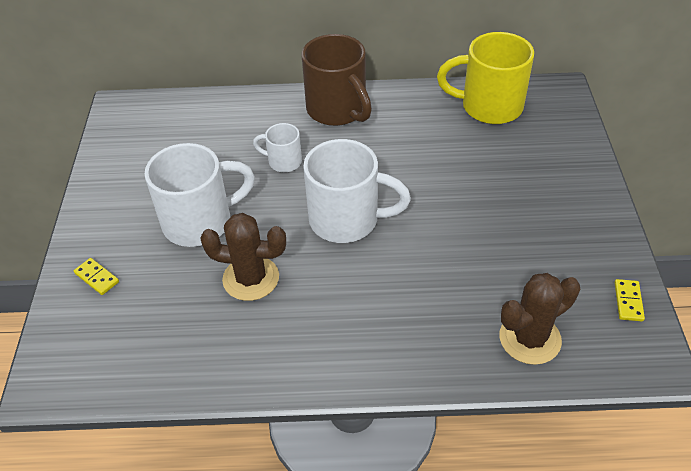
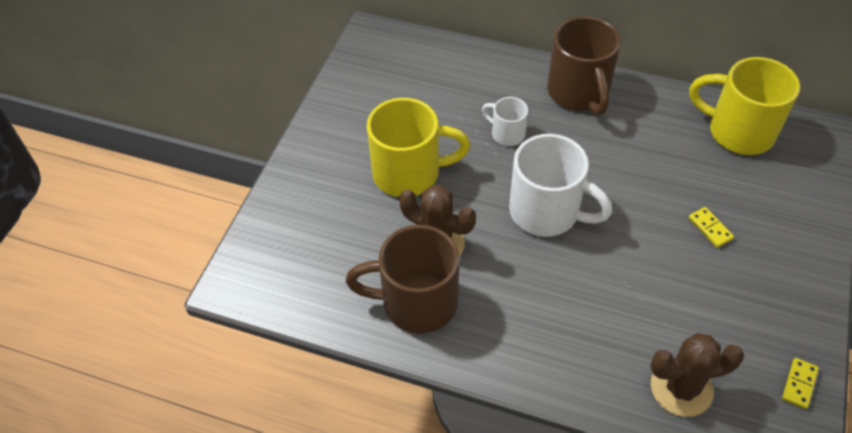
camera: 20 degrees right, 5 degrees up
yellow domino [74,258,119,295] -> yellow domino moved to [689,207,734,248]
white mug [144,143,255,247] -> yellow mug [367,98,470,197]
none -> brown mug [346,225,459,334]

